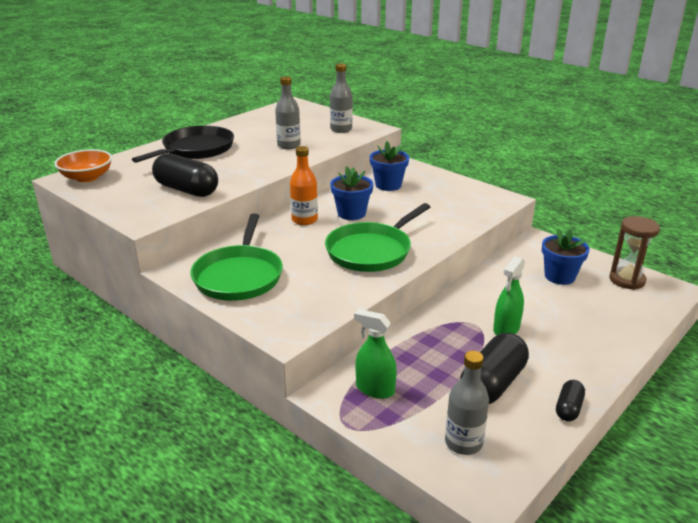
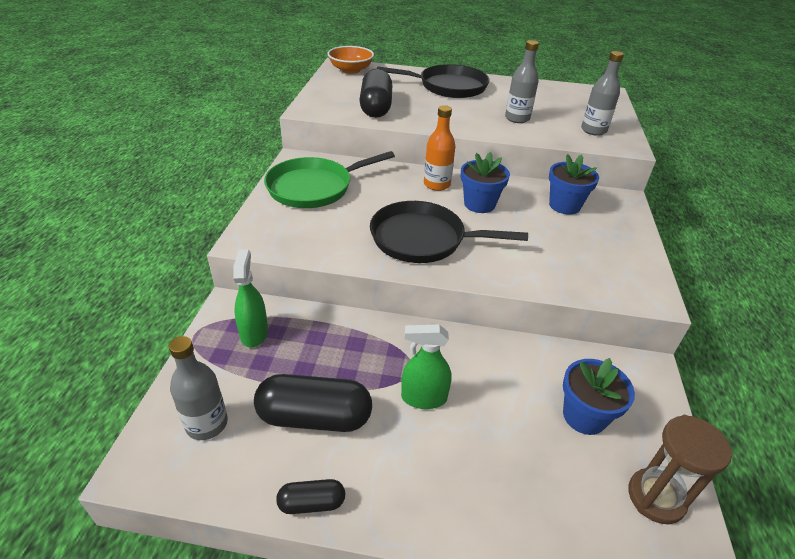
camera: 55 degrees right, 10 degrees up
green pan [325,203,430,272] -> black pan [370,201,528,263]

